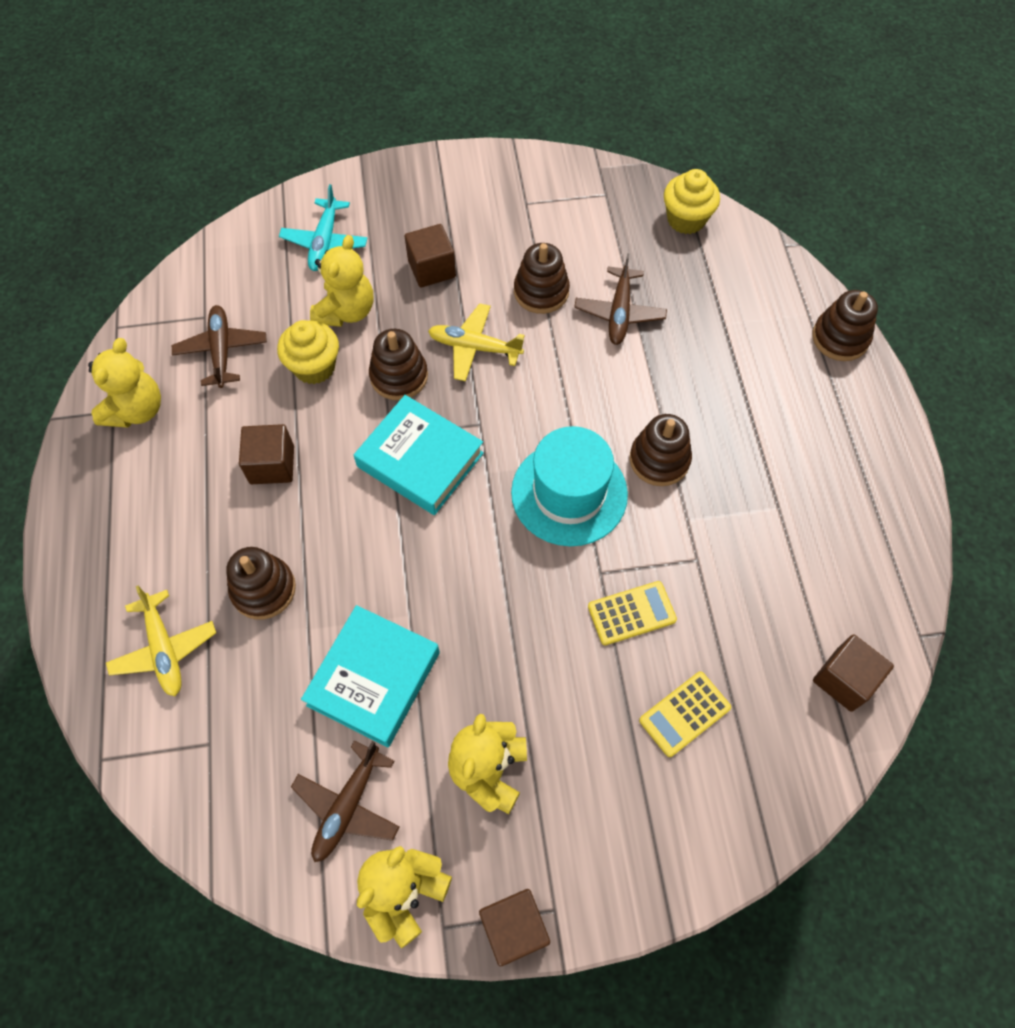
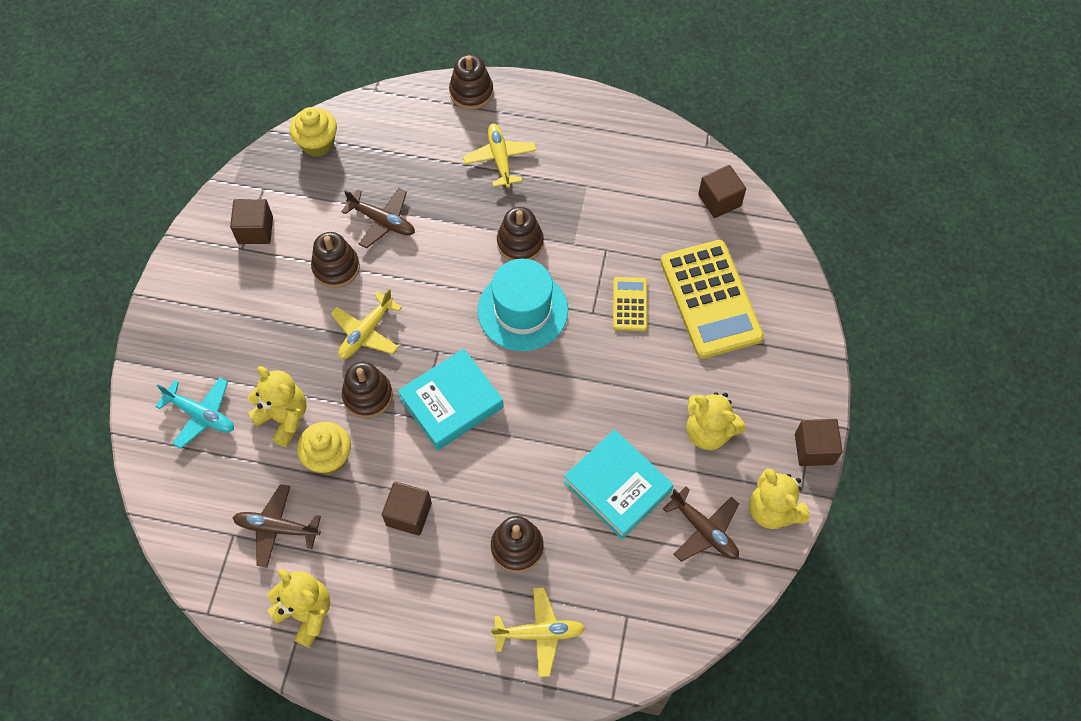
camera: 70 degrees left, 0 degrees up
brown cube [405,224,456,288] -> brown cube moved to [230,199,273,244]
yellow calculator [639,671,731,757] -> yellow calculator [661,240,764,359], size x2.04
none -> yellow plane [463,123,537,188]

